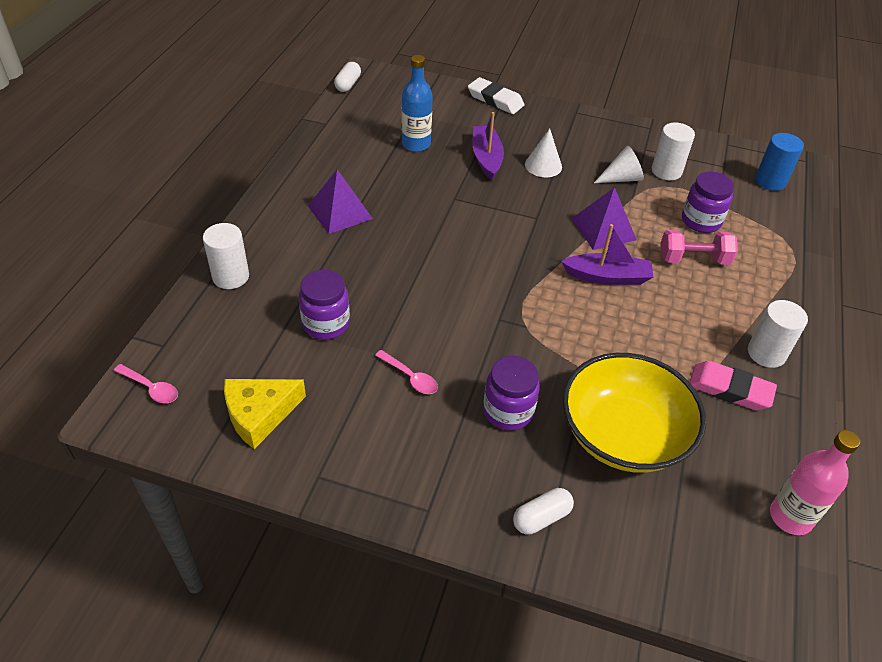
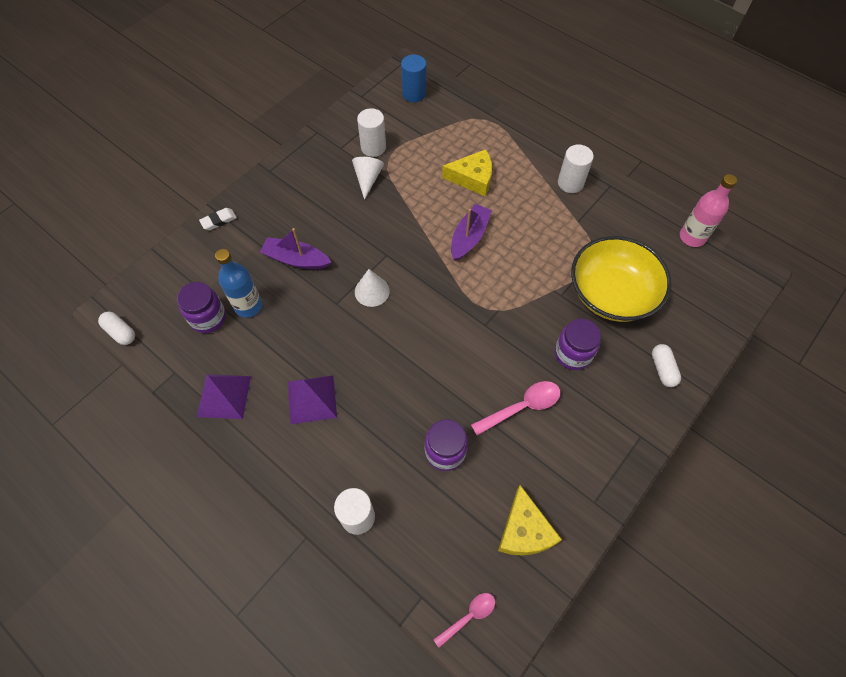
camera: 65 degrees left, 15 degrees up
pink spoon [375,350,438,394] -> pink spoon [471,381,560,436], size x1.56
white eraser [468,77,525,114] -> white eraser [199,208,237,230], size x0.63
white cone [525,128,562,177] -> white cone moved to [355,269,390,307]
purple pyramid [572,187,637,250] -> purple pyramid moved to [197,374,251,419]
pink dumbbell [661,230,738,265] -> yellow cheese [442,149,492,196]
purple jar [682,172,734,233] -> purple jar moved to [177,282,226,333]
pink eraser [689,361,777,411] -> none

